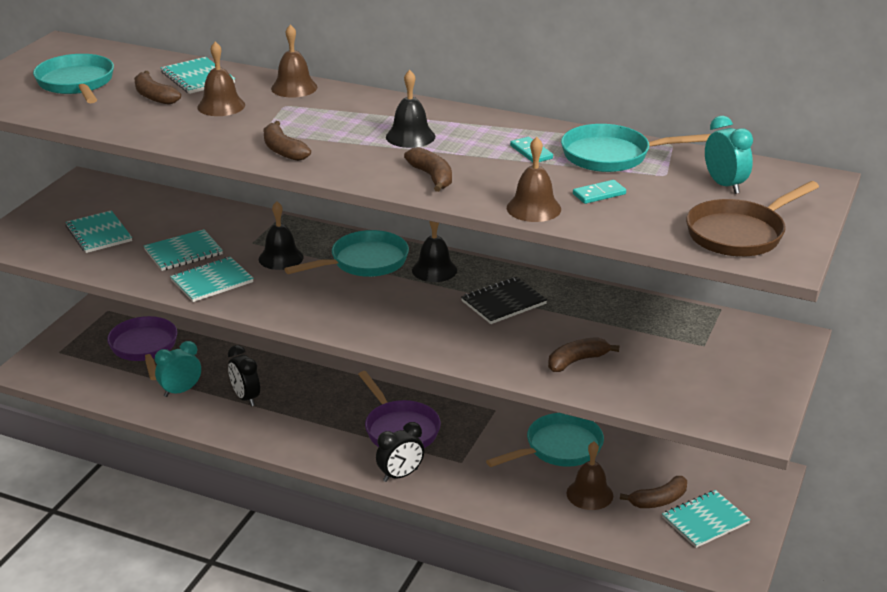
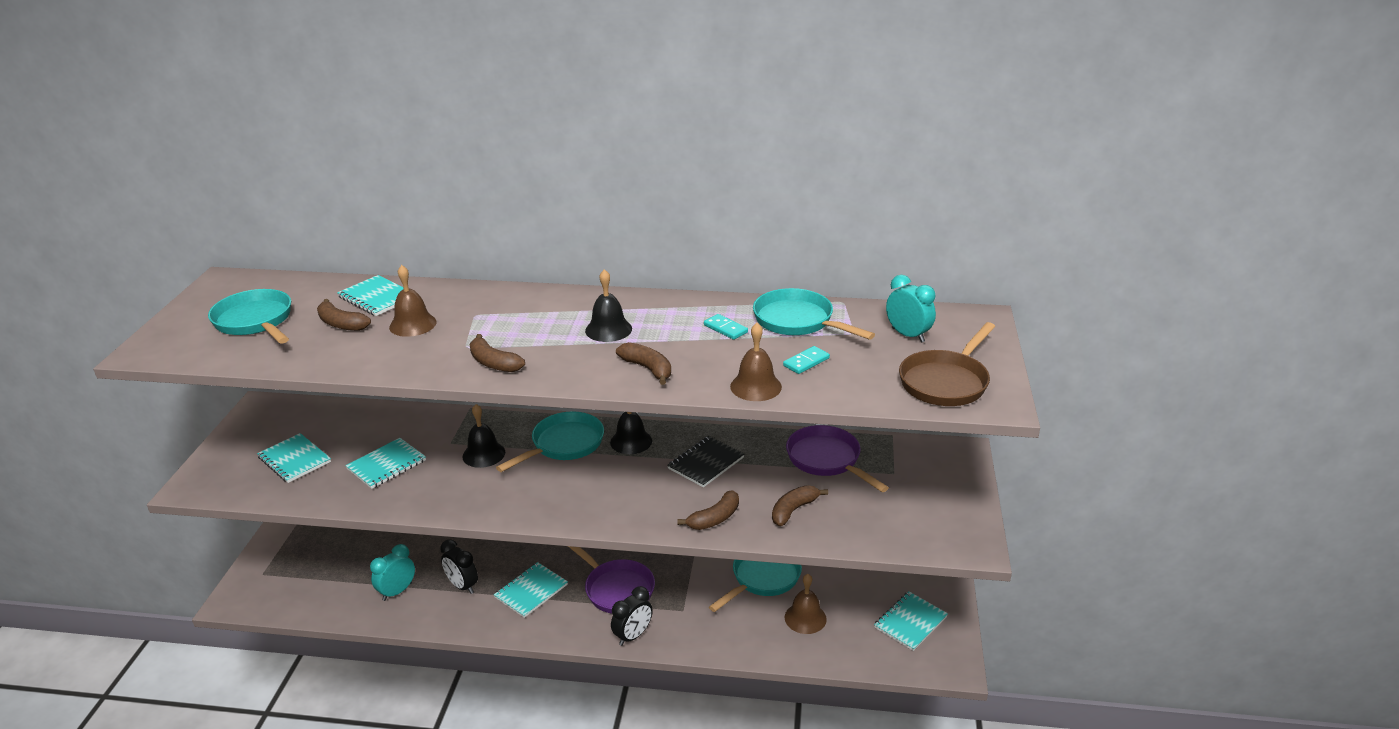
camera: 15 degrees left, 0 degrees up
purple pan [107,316,178,380] -> purple pan moved to [786,425,889,492]
turquoise notebook [170,257,254,302] -> turquoise notebook moved to [494,562,568,618]
brown bell [271,24,317,97] -> none
turquoise pan [561,124,711,172] -> turquoise pan turned 60 degrees clockwise [753,288,875,340]
brown banana [620,476,687,508] -> brown banana moved to [677,490,739,530]

